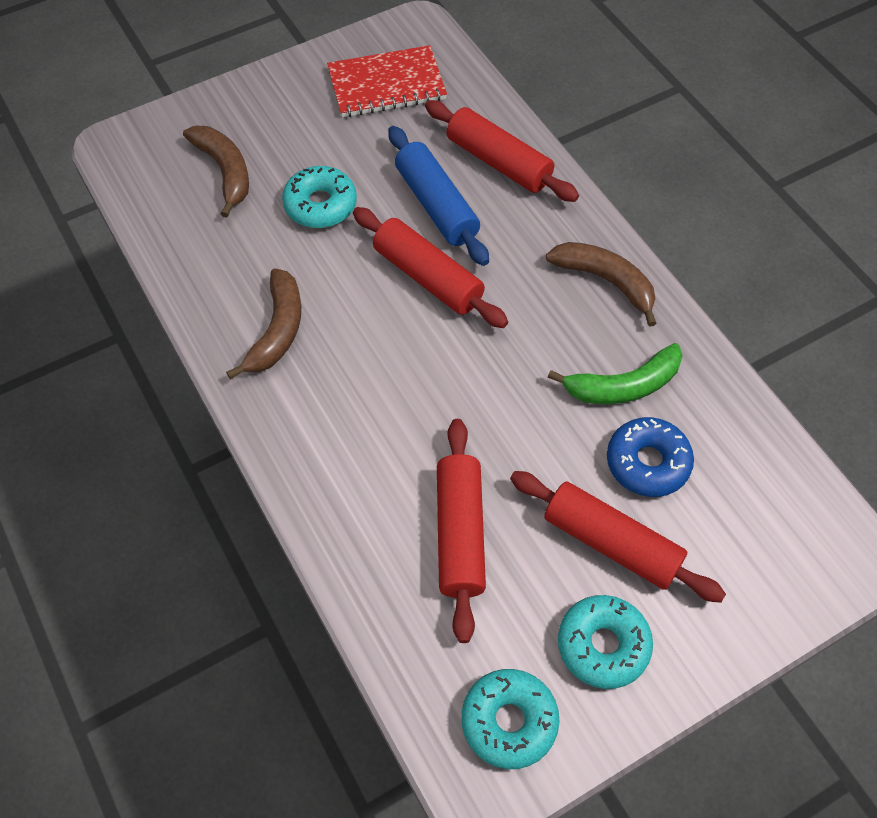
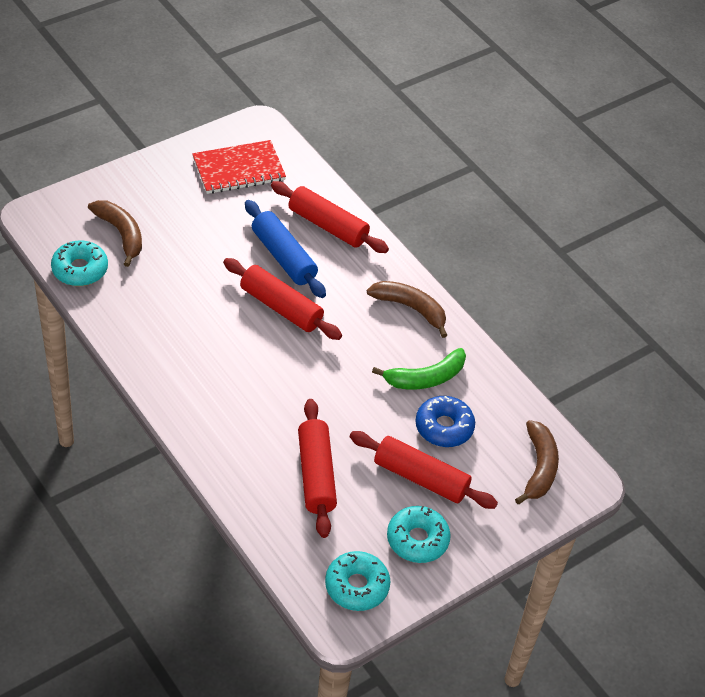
camera: 10 degrees left, 10 degrees down
brown banana [226,269,301,379] -> brown banana moved to [515,420,559,504]
turquoise donut [282,166,357,228] -> turquoise donut moved to [51,241,108,286]

